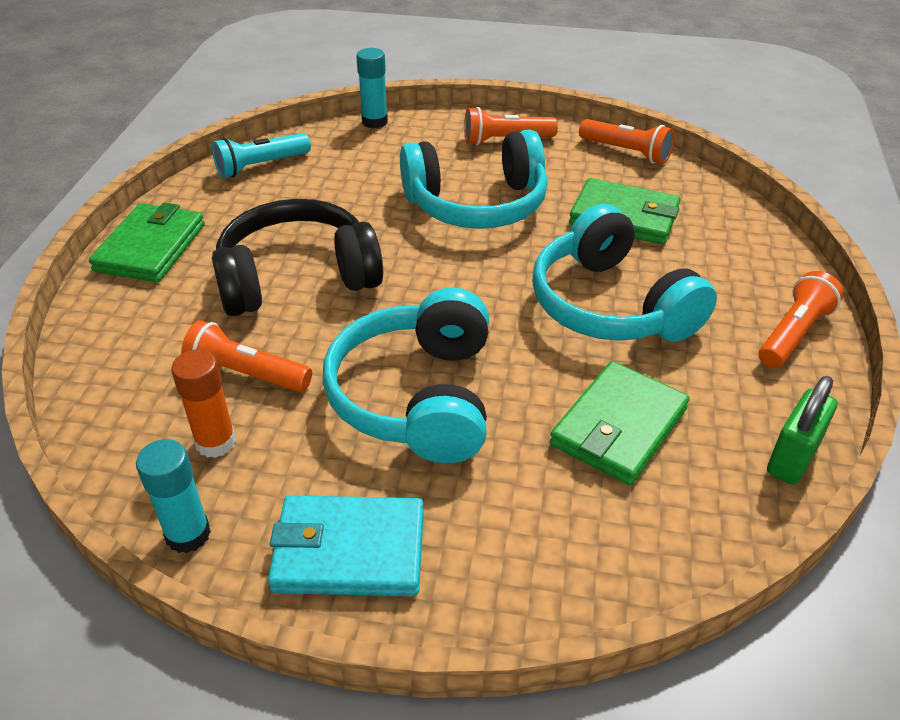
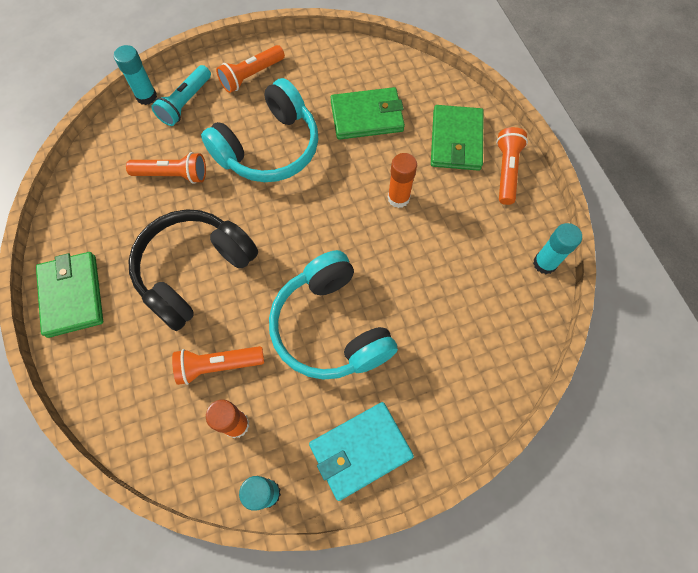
camera: 30 degrees left, 25 degrees up
turquoise flashlight [212,133,311,178] -> turquoise flashlight moved to [151,65,211,126]
turquoise headphones [532,204,717,342] -> orange glue stick [388,153,417,208]
green wallet [550,361,690,485] -> green wallet moved to [431,105,484,171]
orange flashlight [579,119,675,164] -> orange flashlight moved to [126,152,206,184]
green padlock [767,376,837,485] -> turquoise glue stick [533,223,582,274]

